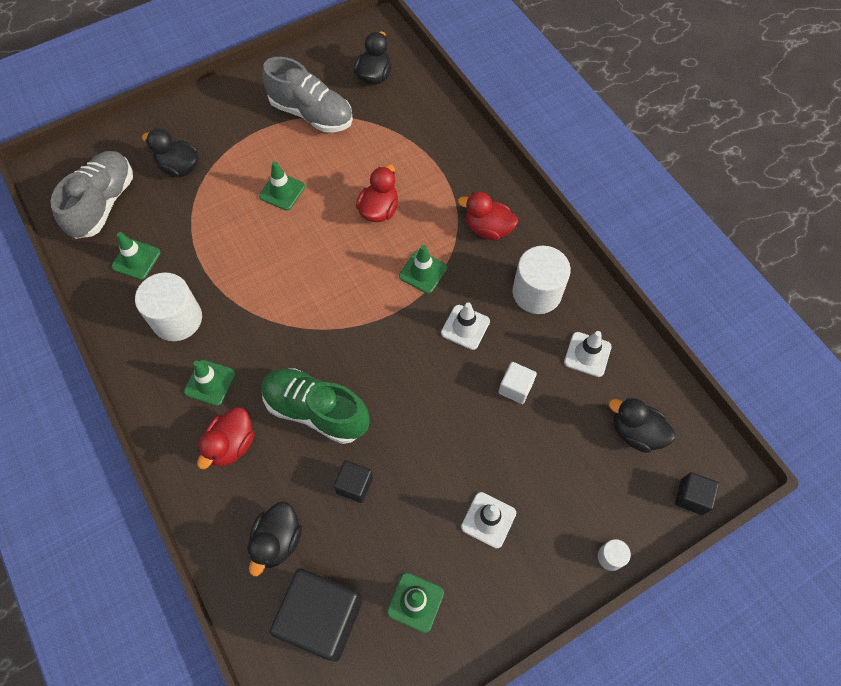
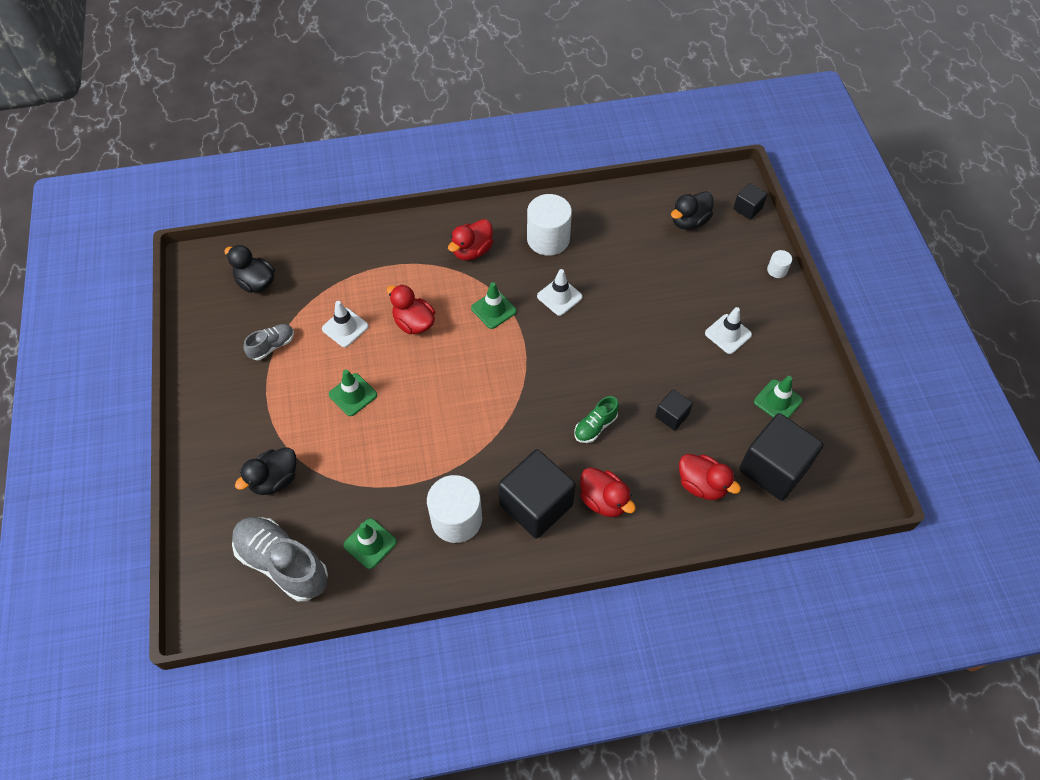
camera: 70 degrees left, 5 degrees down
green traffic cone [184,360,236,406] -> black cube [498,449,576,539]
black duck [247,502,302,576] -> red duck [679,454,741,500]
green shoe [261,368,370,444] -> green shoe [574,396,619,443], size x0.52
grey shoe [262,57,353,132] -> grey shoe [244,324,294,360], size x0.52
white cube [498,362,537,404] -> none
white traffic cone [564,331,612,377] -> white traffic cone moved to [322,301,369,347]

